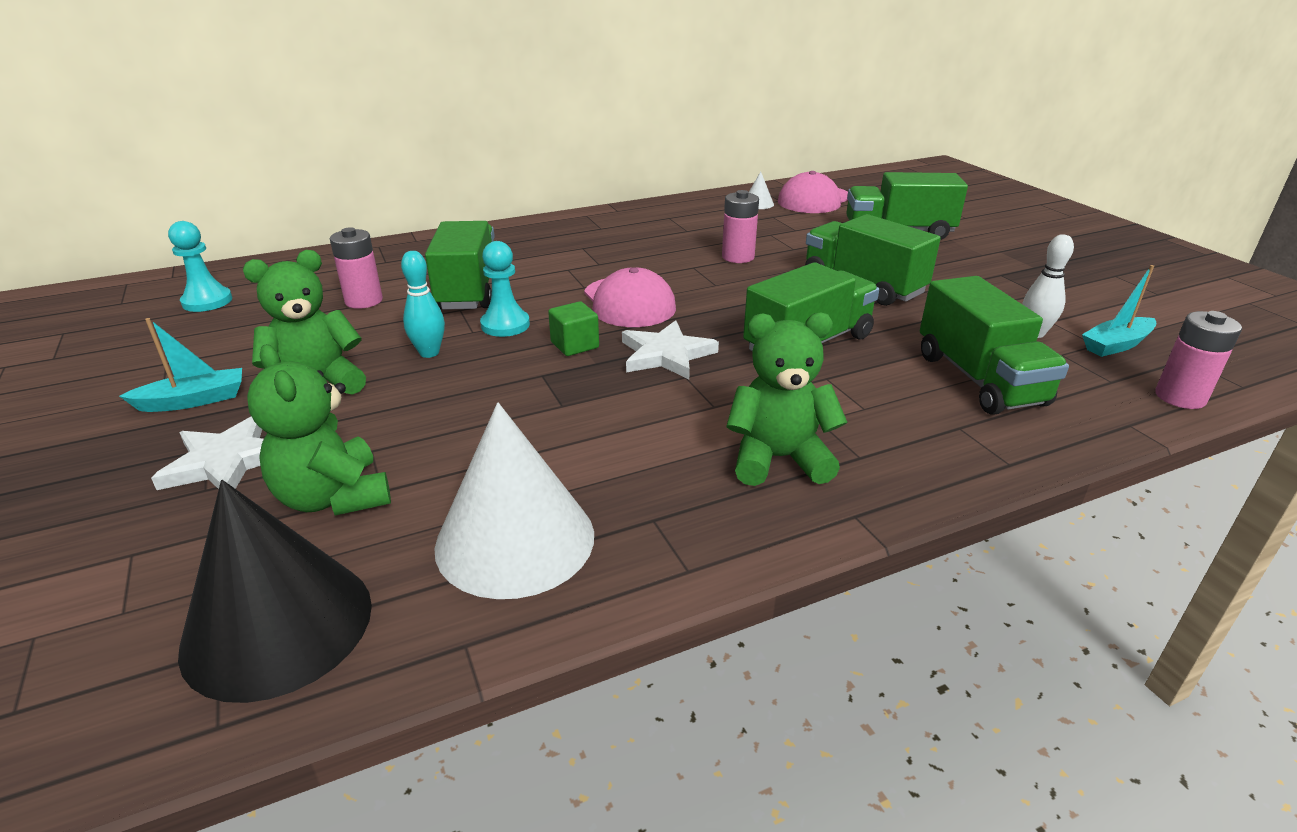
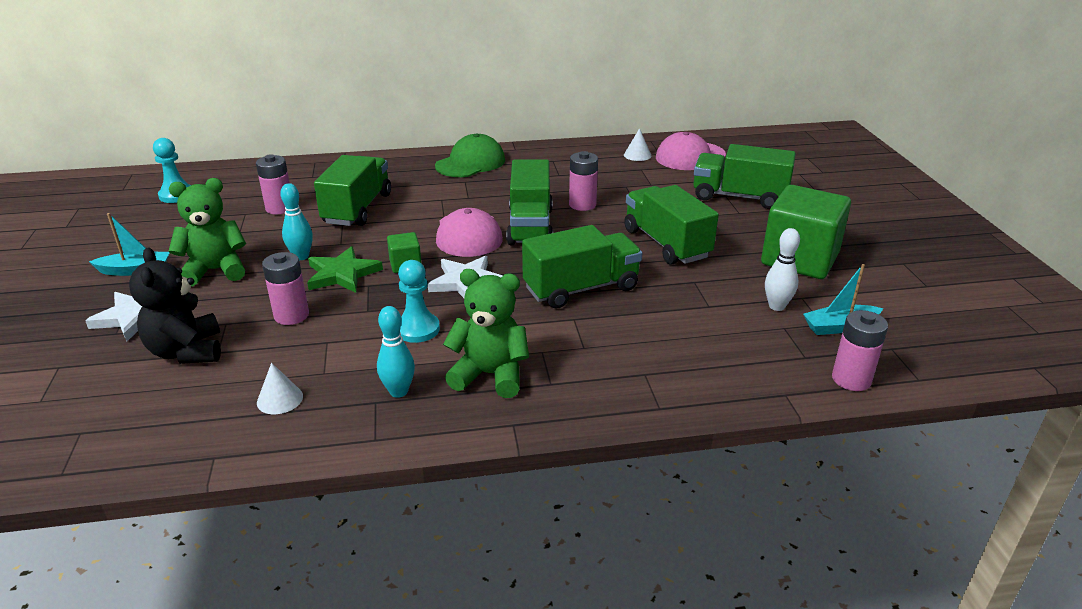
camera: 15 degrees right, 0 degrees up
black cone [178,480,372,703] -> none
green teddy bear [247,344,391,516] -> black teddy bear [129,247,221,364]
white cone [435,402,594,599] -> white cone [257,363,303,414], size x0.42
turquoise pawn [480,241,530,337] -> turquoise pawn moved to [398,260,440,343]
green truck [920,276,1069,415] -> green truck moved to [506,159,553,245]
none -> pink battery [262,252,309,325]
none -> green star [307,246,383,293]
none -> turquoise bowling pin [377,306,415,398]
none -> green cap [435,133,505,177]
none -> green cube [761,185,851,279]

